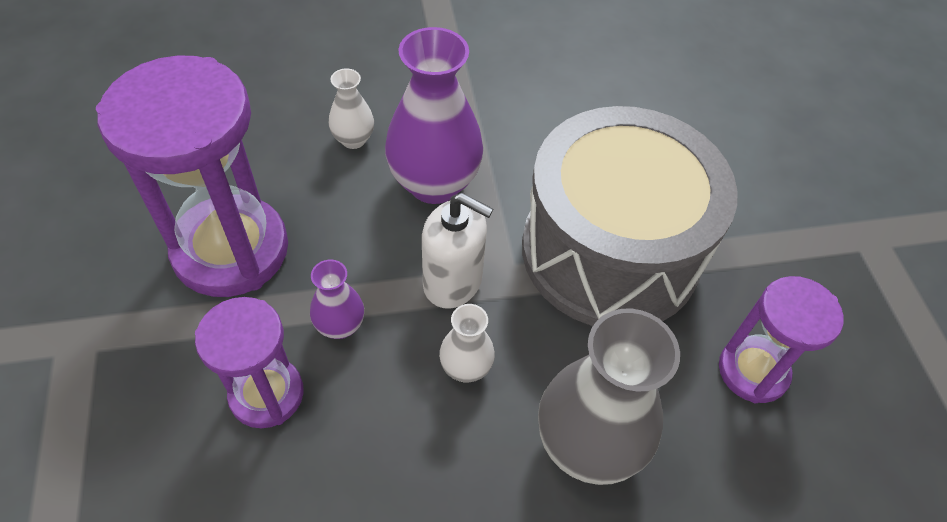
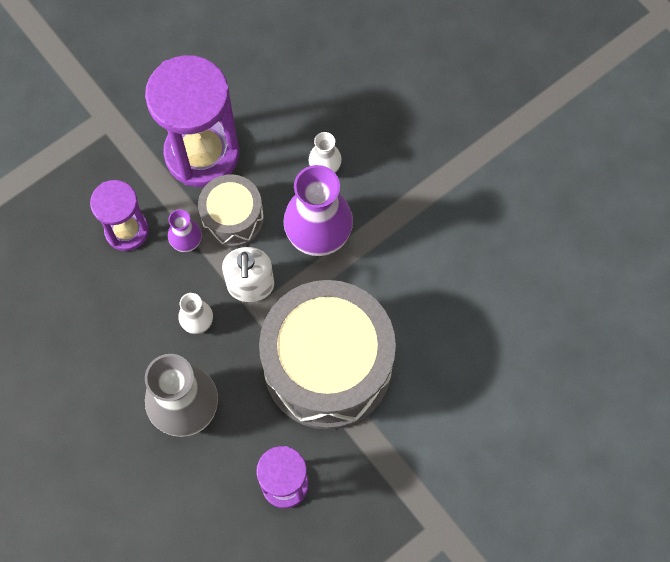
camera: 65 degrees right, 15 degrees up
none -> grey drum [198,174,264,247]

